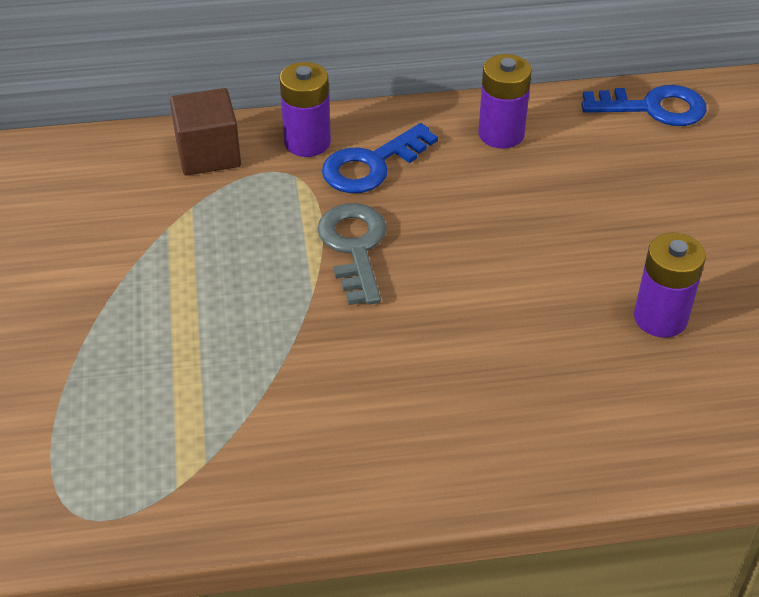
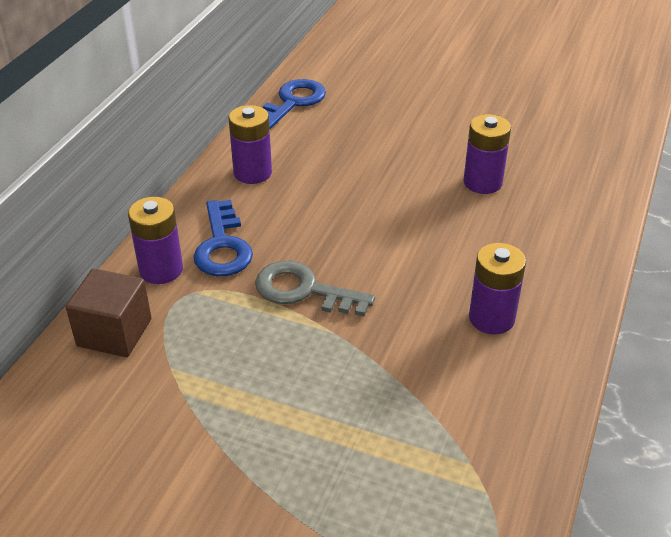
camera: 60 degrees left, 5 degrees down
none -> purple battery [469,243,526,334]

